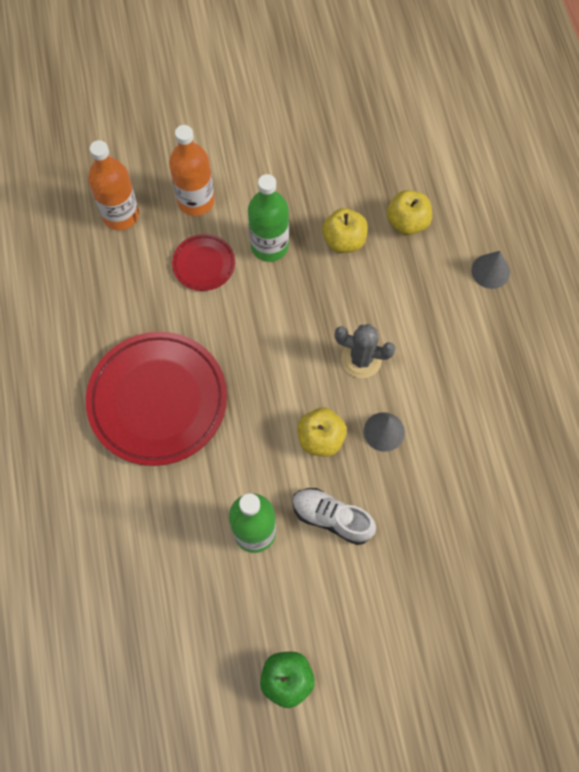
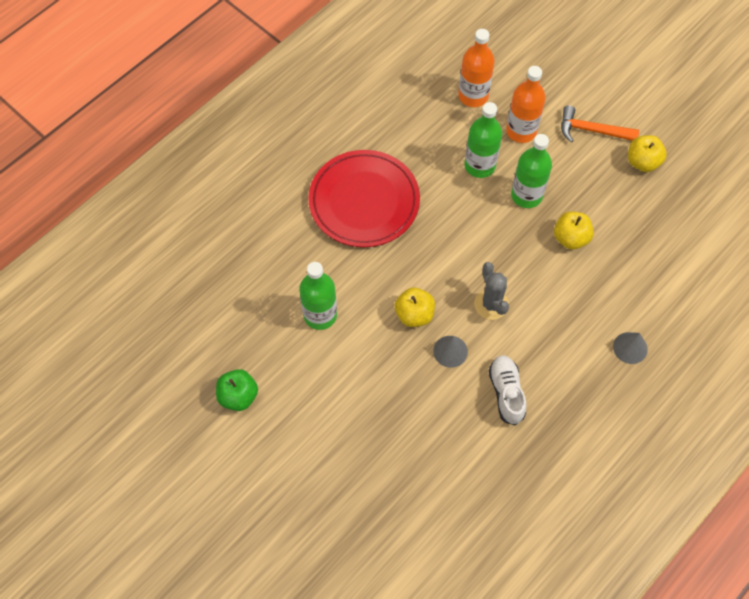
camera: 55 degrees right, 5 degrees down
red plate [172,234,235,291] -> green bottle [464,102,502,178]
white shoe [292,488,376,545] -> white shoe moved to [489,355,527,425]
yellow apple [387,190,432,235] -> yellow apple moved to [628,135,667,172]
none -> orange hammer [561,105,639,143]

